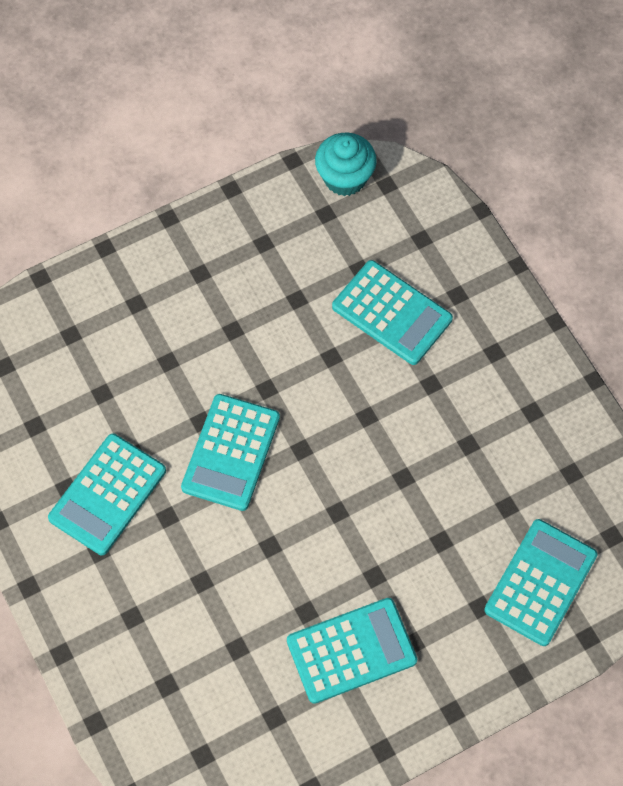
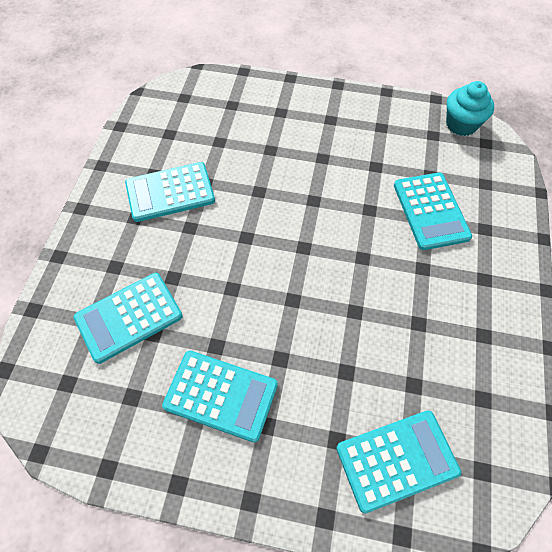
camera: 40 degrees right, 5 degrees down
turquoise calculator [181,394,280,511] -> turquoise calculator moved to [74,273,183,364]

